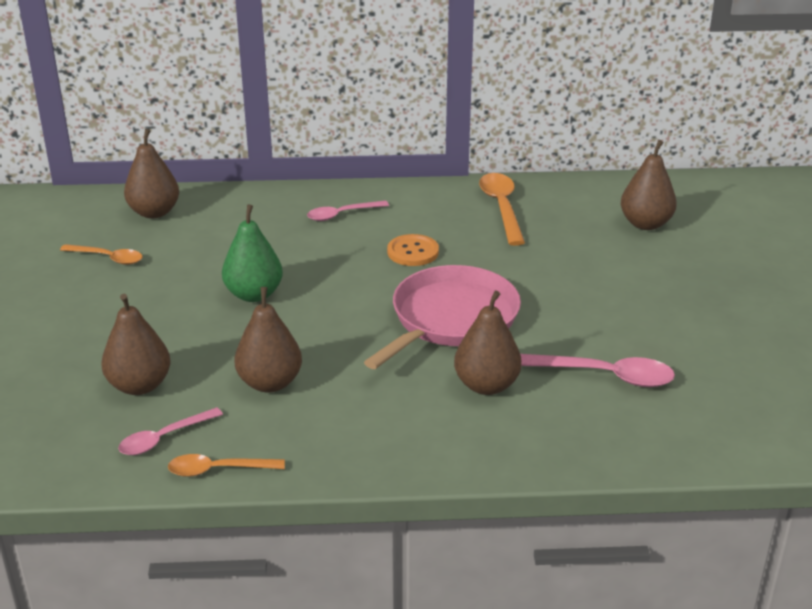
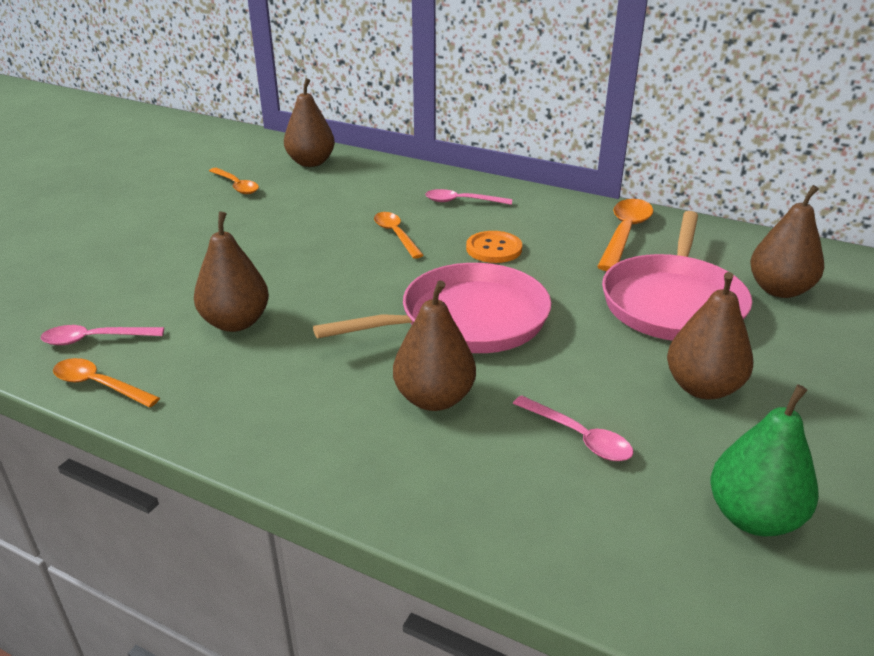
camera: 30 degrees right, 0 degrees up
brown pear [101,294,170,395] -> brown pear moved to [667,272,753,399]
green pear [222,204,283,302] -> green pear moved to [711,384,819,536]
pink spoon [520,354,675,387] -> pink spoon [513,395,633,461], size x0.65
none -> orange spoon [374,212,424,259]
none -> pink pan [602,211,752,341]

